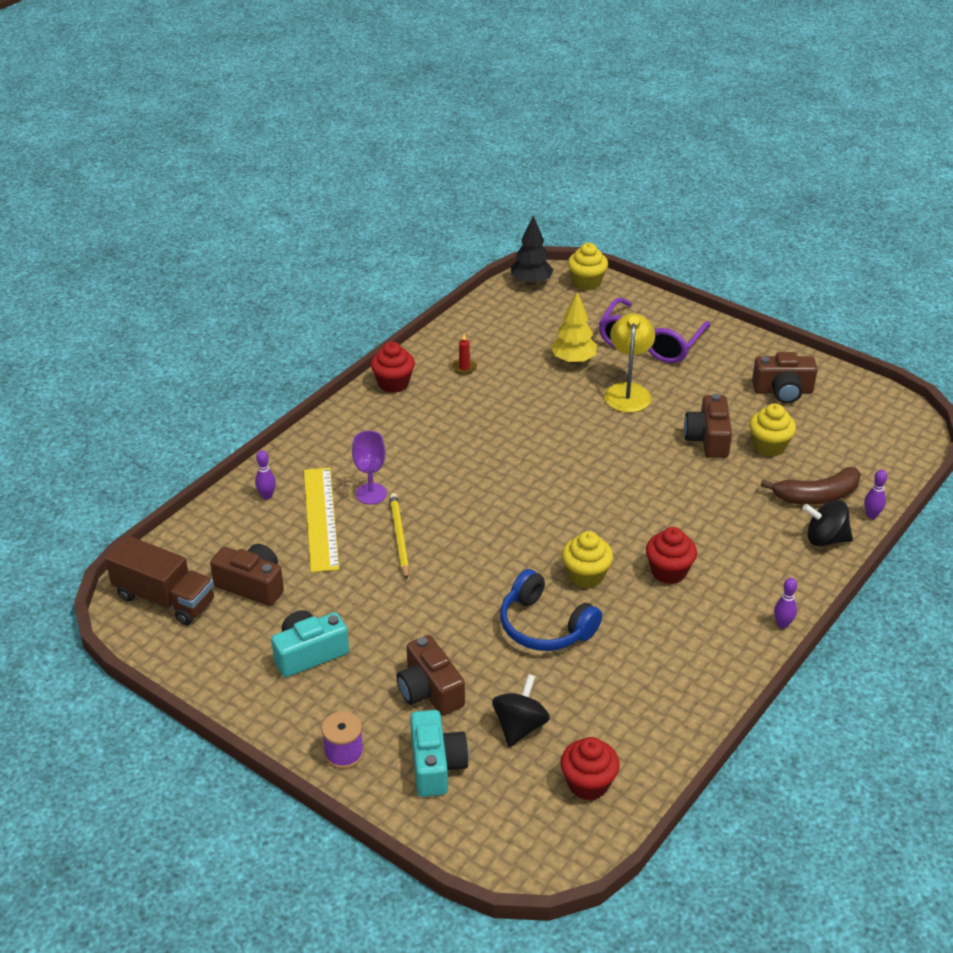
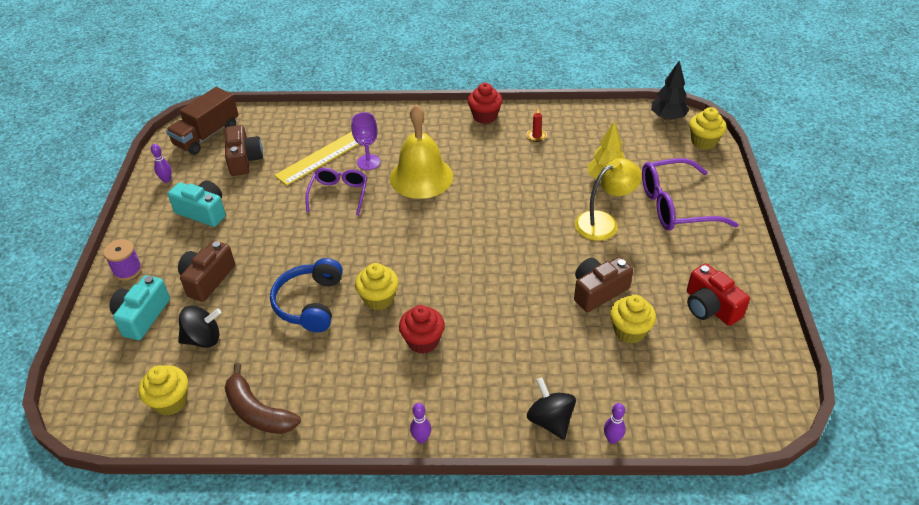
camera: 55 degrees right, 5 degrees up
brown truck [105,536,214,625] -> brown truck turned 45 degrees clockwise [166,87,239,155]
purple bowling pin [255,450,276,499] -> purple bowling pin moved to [151,144,172,183]
yellow pencil [390,493,409,580] -> purple glasses [305,168,367,216]
turquoise camera [410,710,469,797] -> turquoise camera turned 150 degrees clockwise [110,275,170,340]
red cupcake [560,737,620,801] -> yellow cupcake [138,365,188,416]
brown camera [752,352,818,403] -> red camera [687,263,750,326]
brown banana [761,467,861,505] -> brown banana moved to [225,363,301,434]
none -> yellow bell [390,104,453,199]

